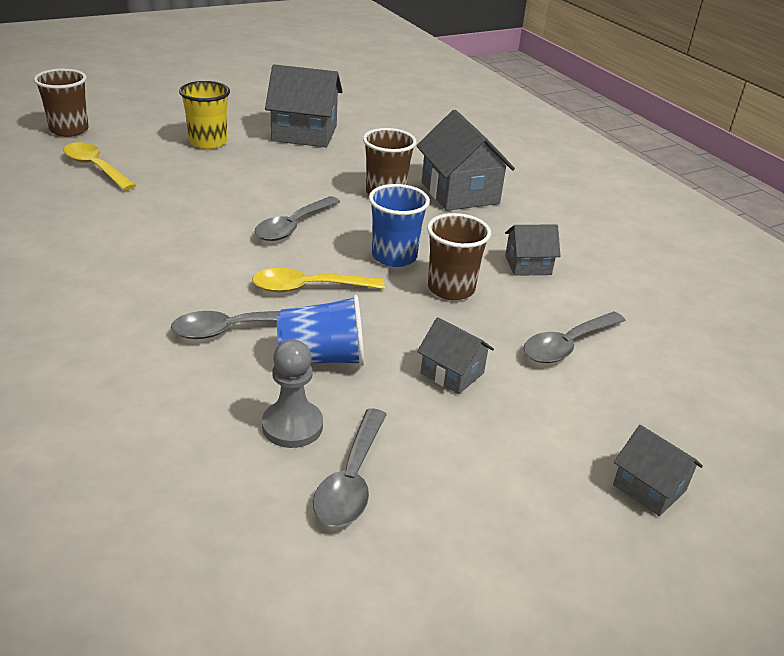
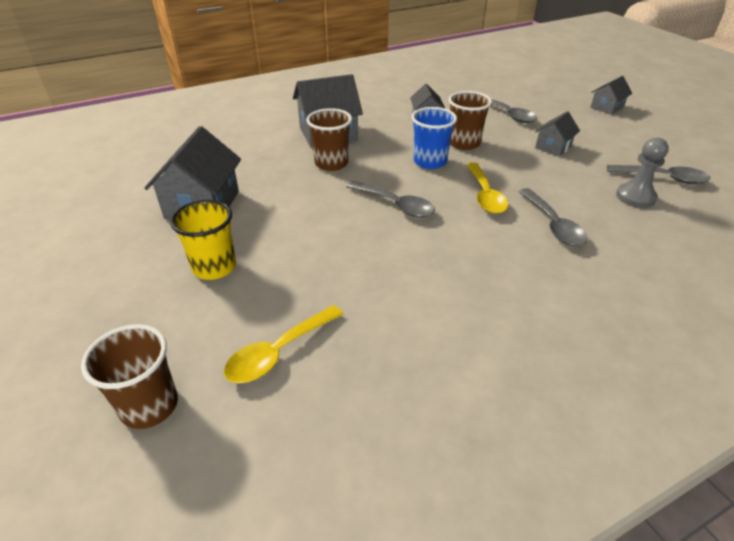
camera: 85 degrees left, 5 degrees up
blue cup [277,295,364,366] -> none

